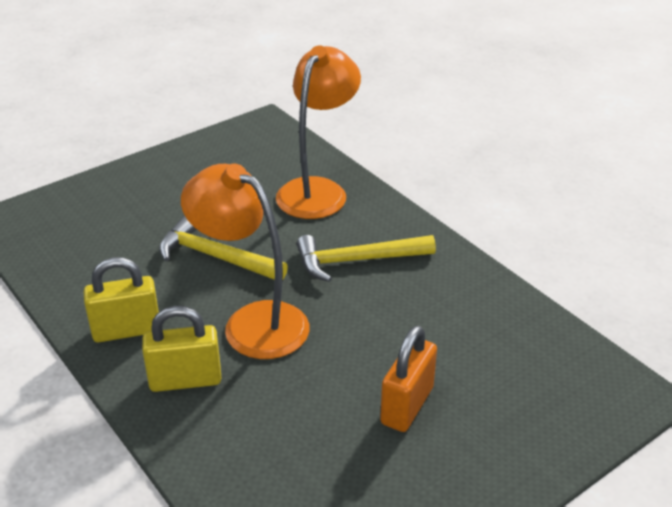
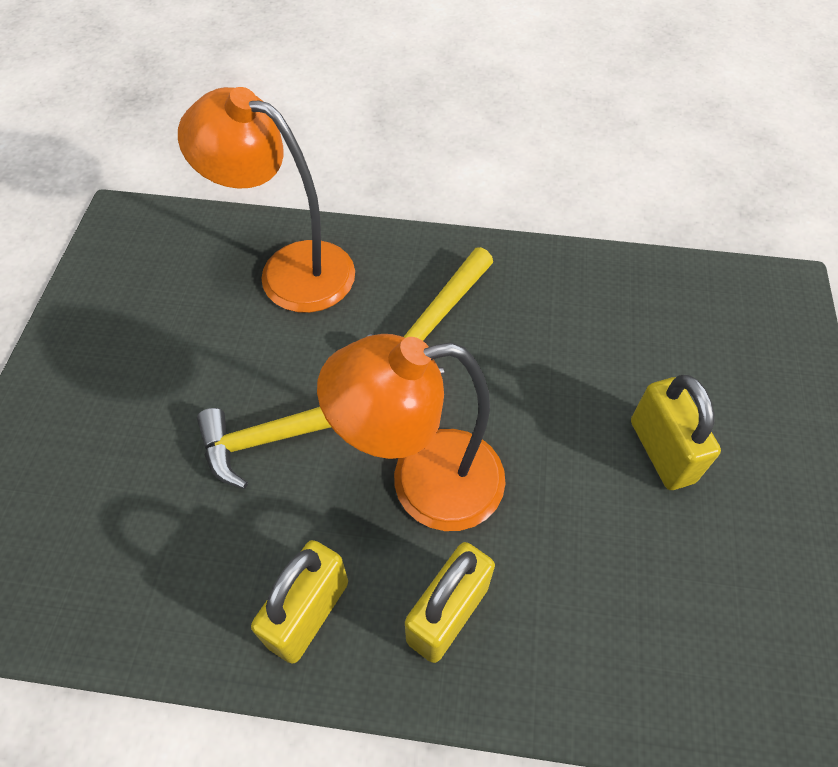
camera: 45 degrees left, 20 degrees up
orange lamp [276,45,361,219] -> orange lamp turned 45 degrees counterclockwise [178,87,355,313]
orange padlock [380,326,437,432] -> yellow padlock [631,375,721,490]

